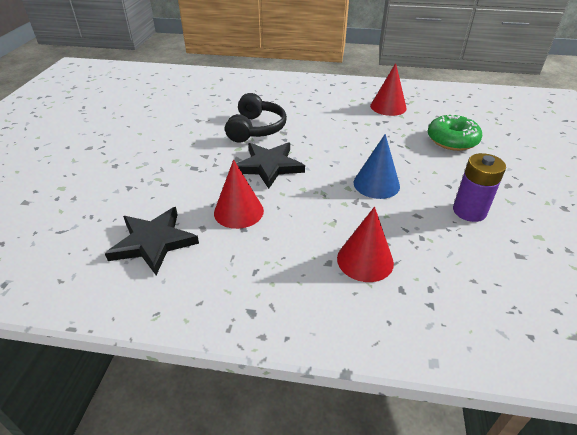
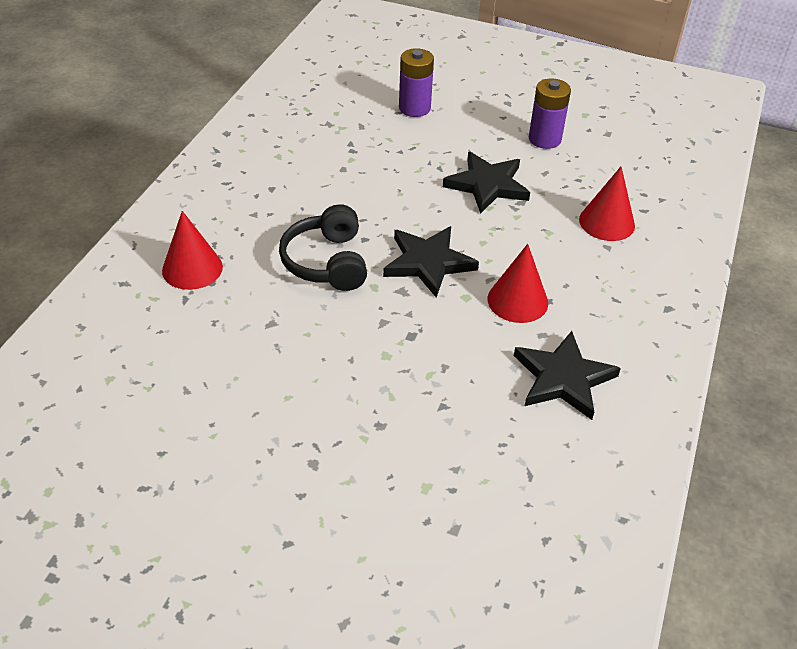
camera: 80 degrees left, 5 degrees up
black headphones [225,93,287,143] -> black headphones turned 120 degrees counterclockwise [279,204,367,291]
blue cone [354,134,400,199] -> black star [443,151,530,214]
red cone [370,63,407,116] -> red cone moved to [162,211,223,290]
green donut [428,114,482,151] -> purple battery [399,48,434,117]

